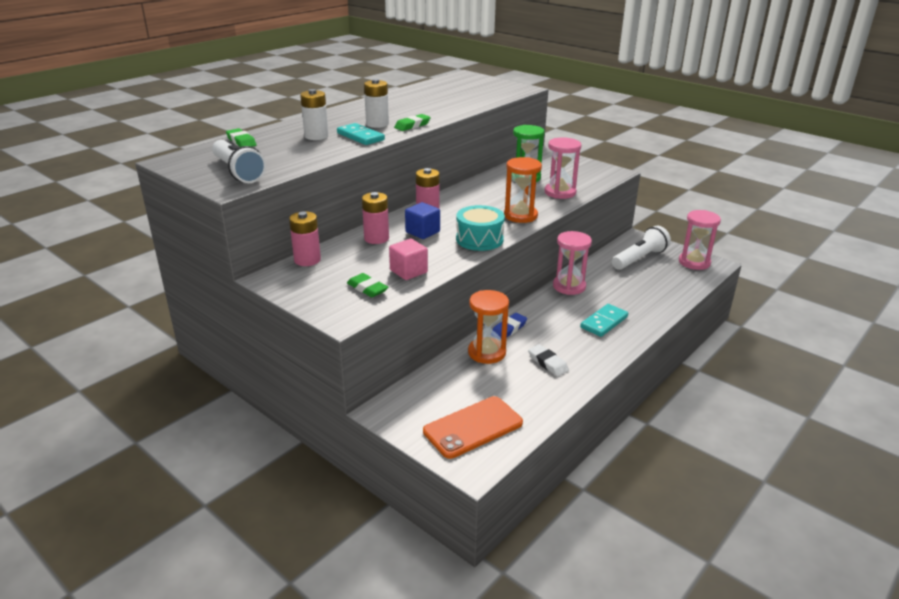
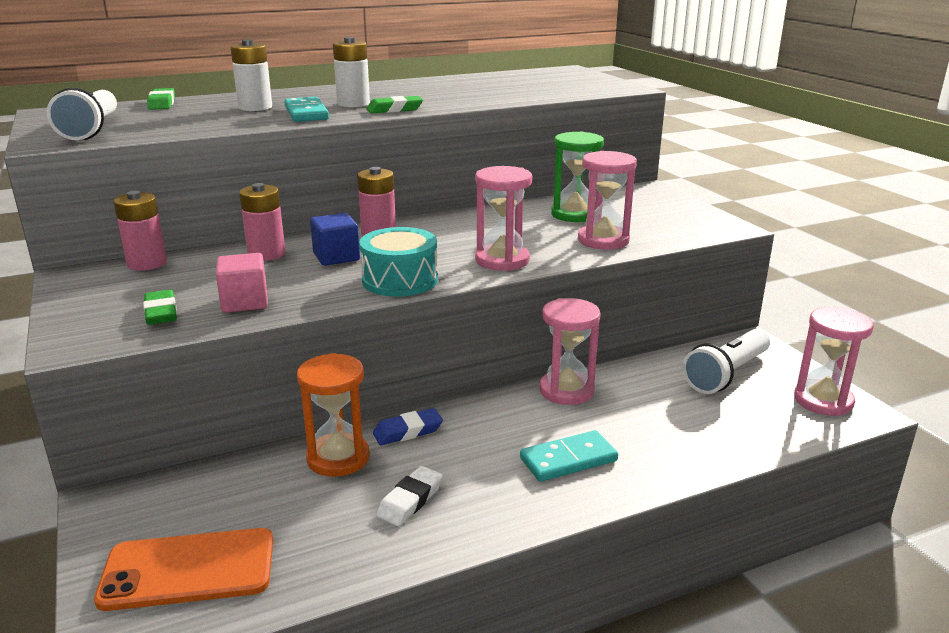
camera: 25 degrees right, 5 degrees down
orange hourglass [504,157,542,223] -> pink hourglass [475,166,532,271]
white eraser [528,344,569,376] -> white eraser turned 45 degrees clockwise [376,466,443,526]
white flashlight [612,226,671,270] -> white flashlight turned 150 degrees clockwise [682,329,770,394]

